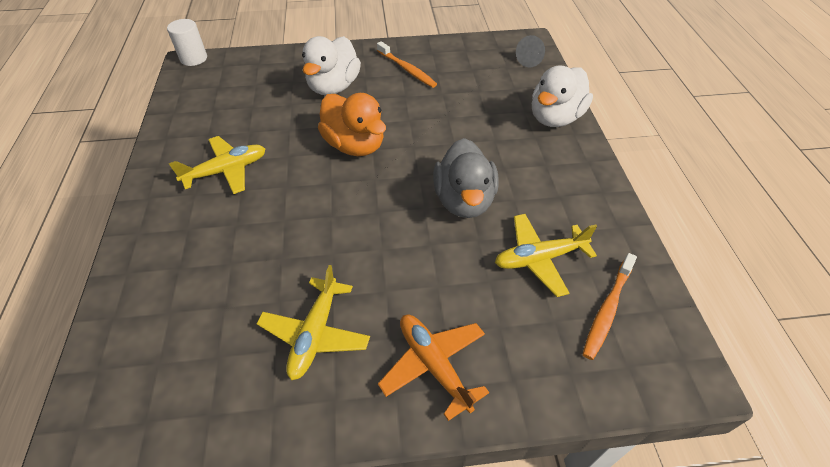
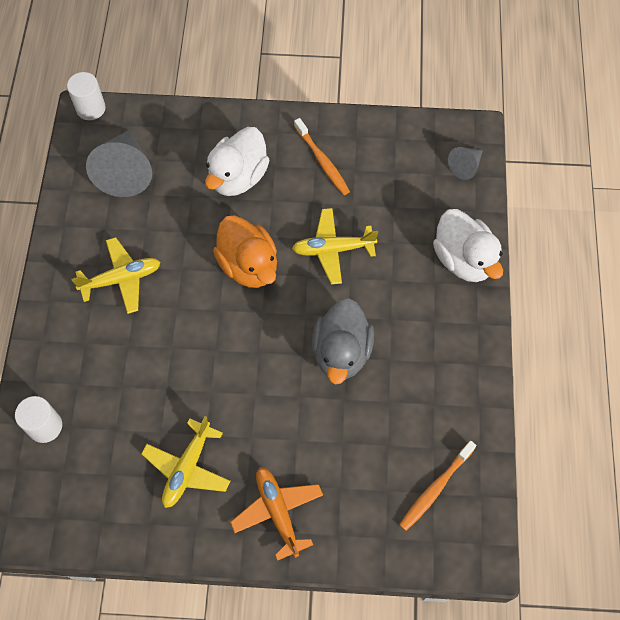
camera: 10 degrees right, 15 degrees up
yellow plane [495,214,597,297] -> yellow plane moved to [292,208,378,284]
white duck [532,65,593,127] -> white duck turned 75 degrees counterclockwise [433,209,503,282]
none -> white cylinder [15,396,62,443]
none -> grey cone [86,130,152,197]

